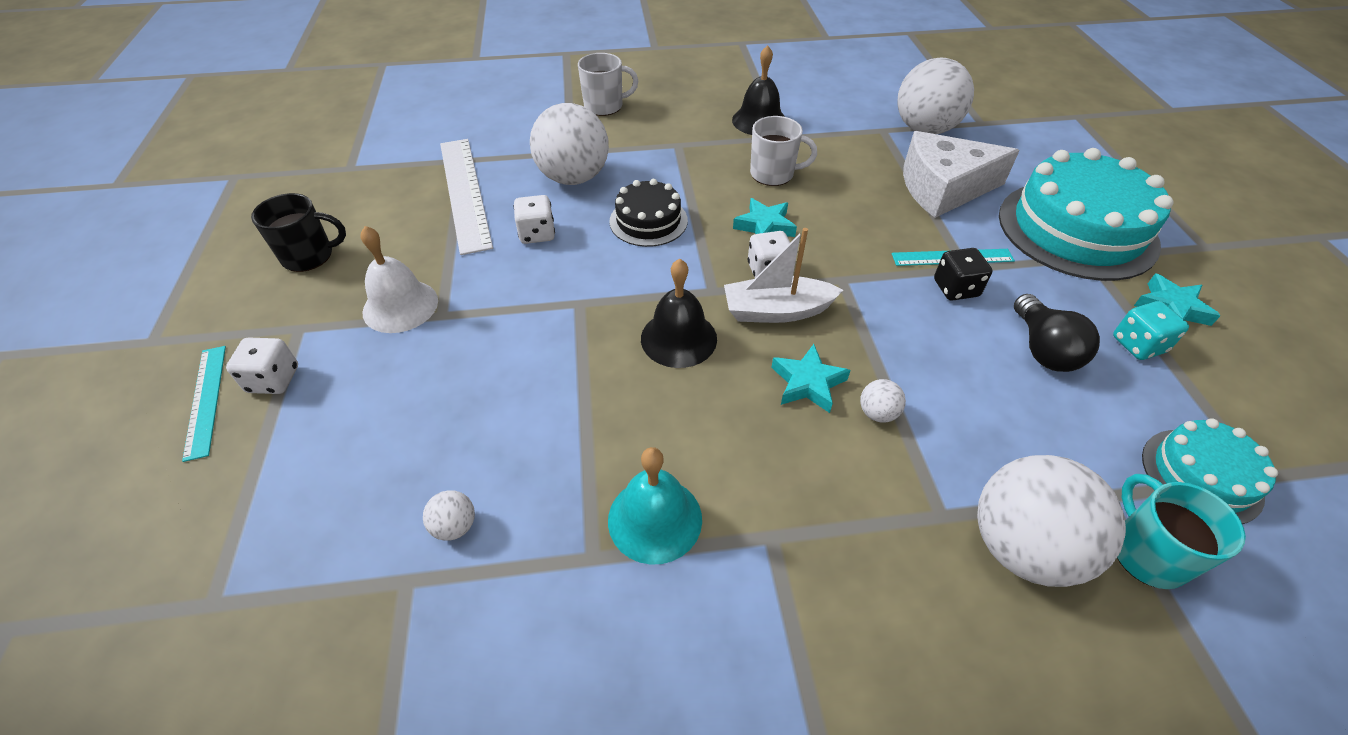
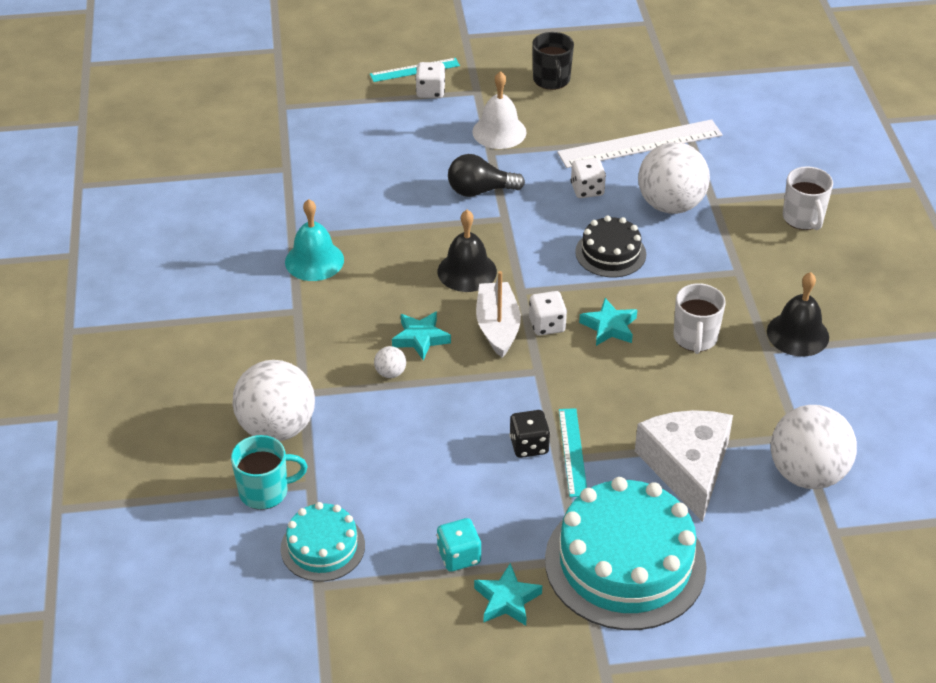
camera: 90 degrees right, 5 degrees down
white ball [423,490,475,541] -> none
black light bulb [1014,294,1100,372] -> black light bulb moved to [448,154,525,197]

